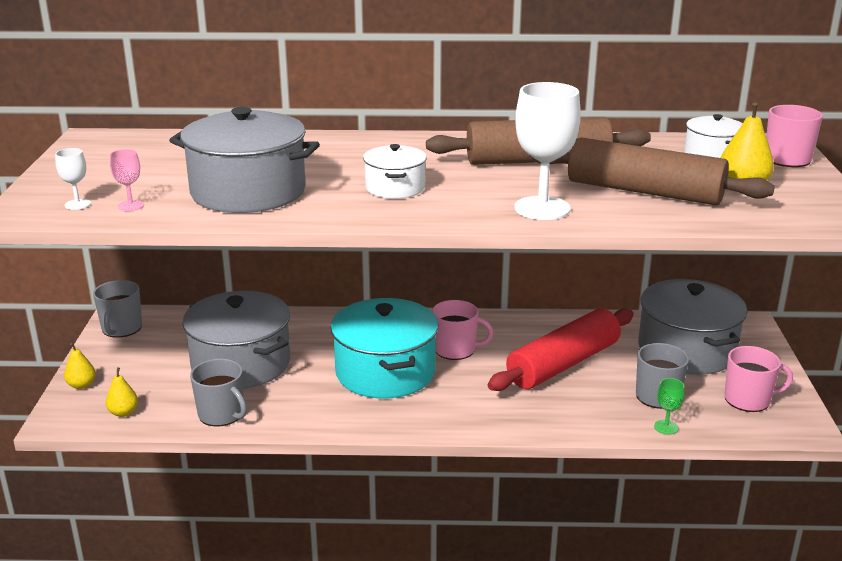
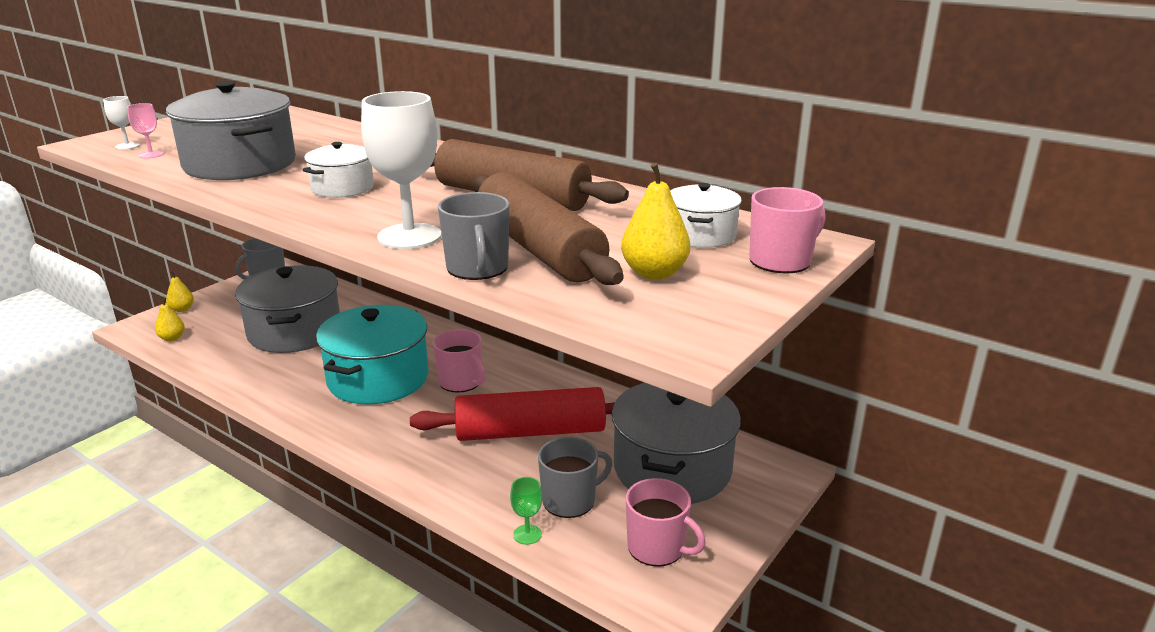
camera: 35 degrees right, 0 degrees up
grey mug [190,359,247,427] -> grey mug moved to [438,192,510,280]

